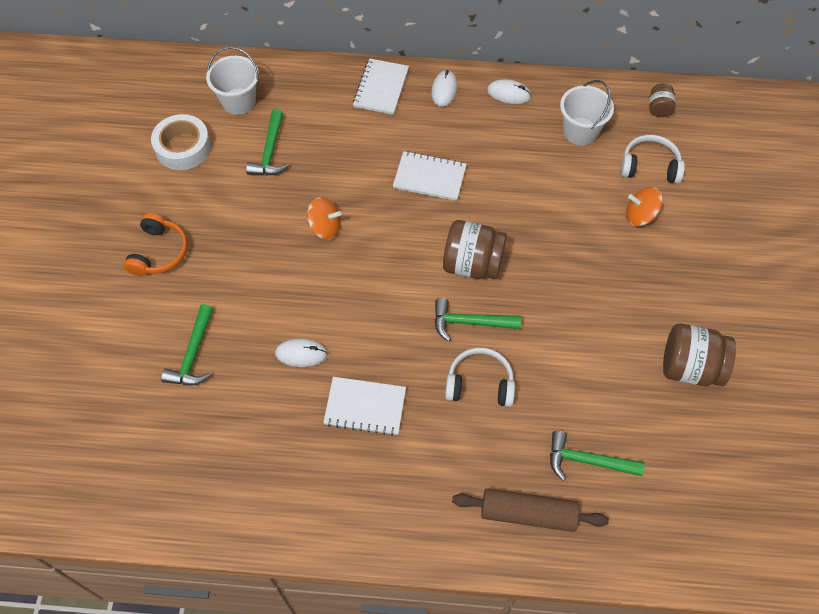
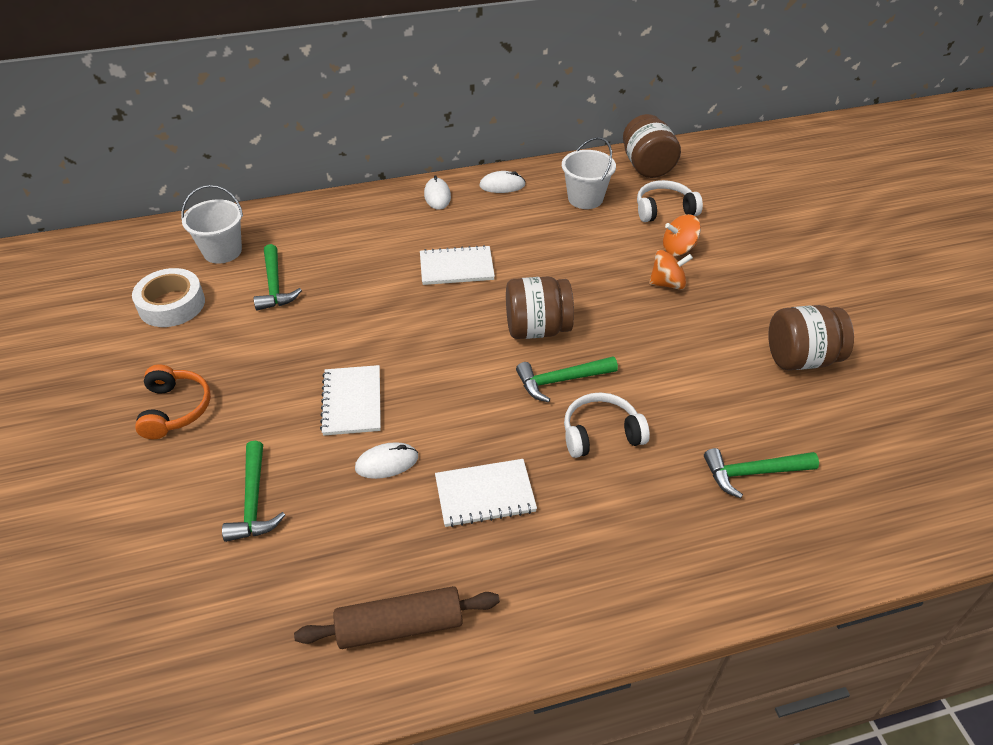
camera: 20 degrees left, 15 degrees down
orange spinning top [307,197,341,240] -> orange spinning top moved to [649,250,693,290]
white notebook [353,58,409,115] -> white notebook moved to [320,365,381,436]
brown rolling pin [452,488,609,532] -> brown rolling pin moved to [294,586,500,649]
brown jar [649,83,676,117] -> brown jar [623,114,681,178], size x1.94

